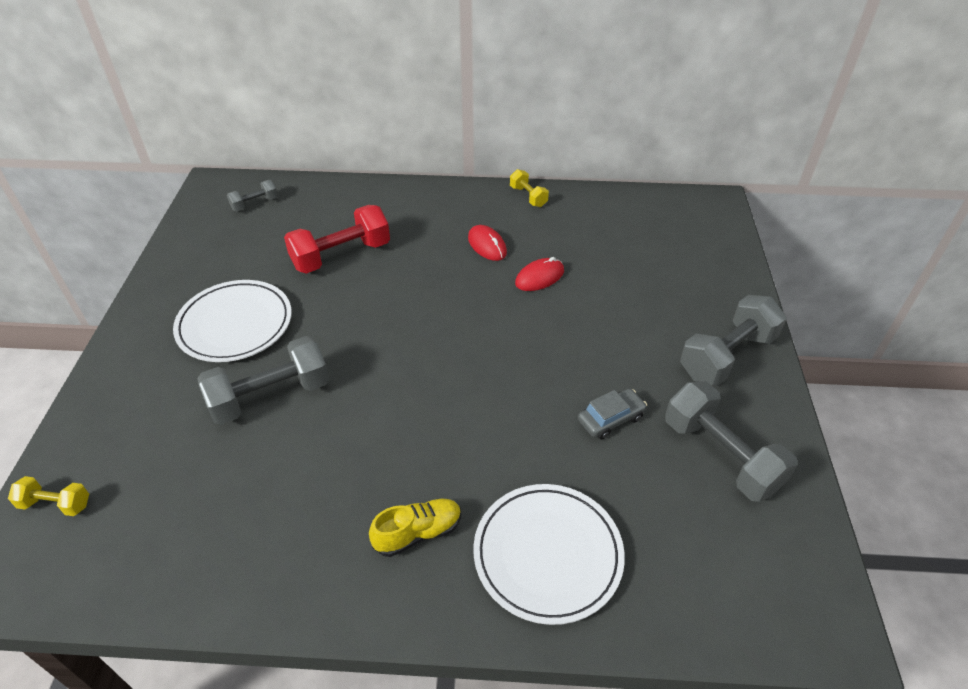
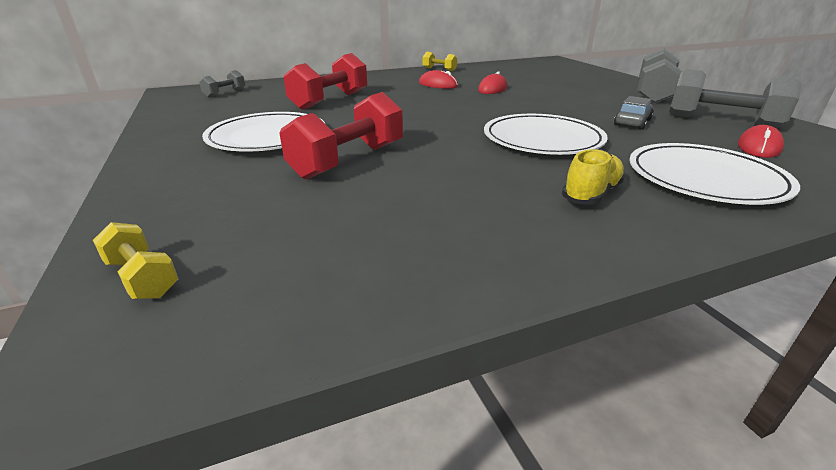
camera: 25 degrees left, 15 degrees down
yellow dumbbell [8,476,89,516] -> yellow dumbbell turned 60 degrees clockwise [93,222,178,299]
grey dumbbell [197,336,329,425] -> red dumbbell [280,92,403,180]
none -> white plate [484,114,608,155]
none -> red mouse [738,125,784,158]

